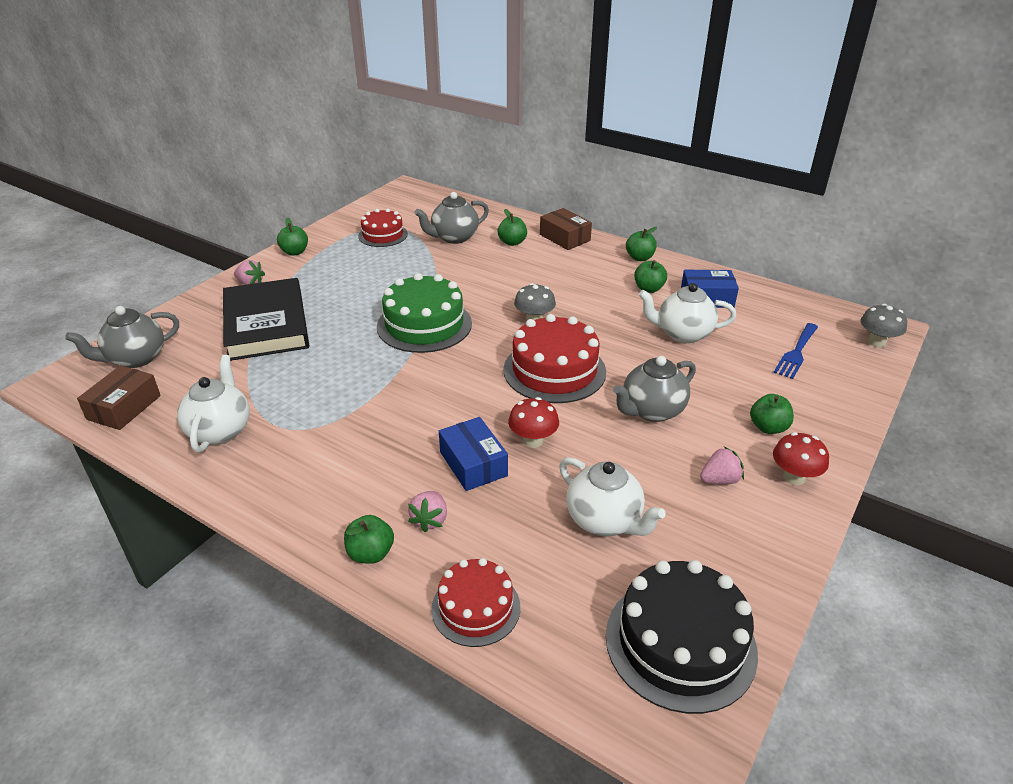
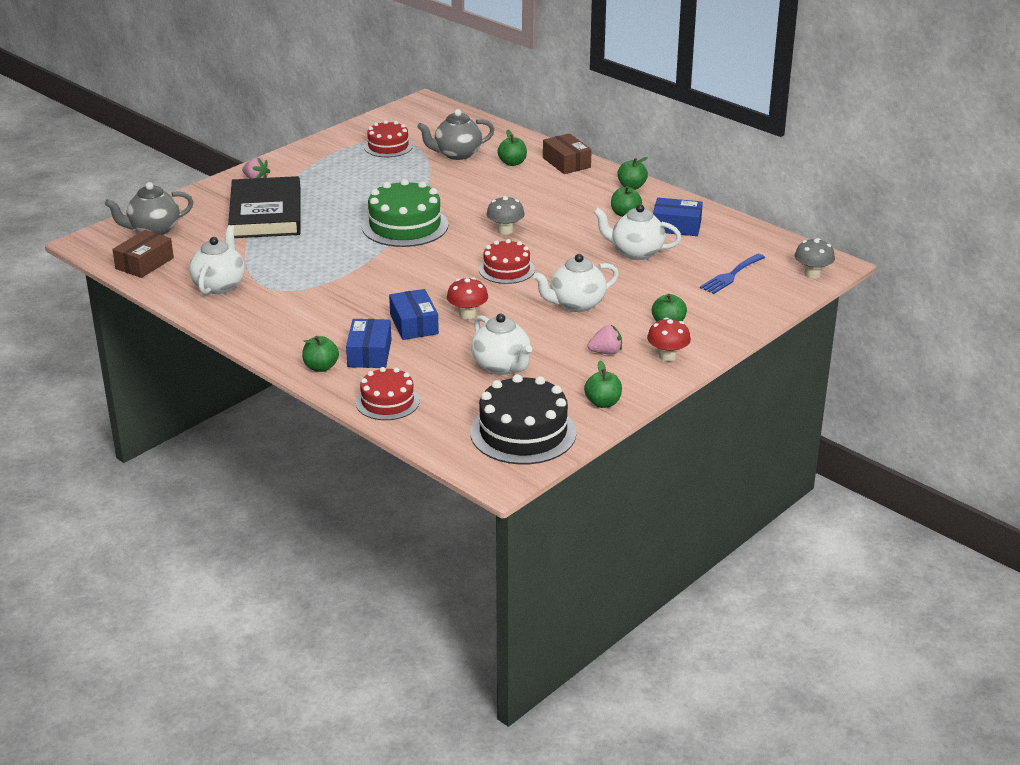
camera: 10 degrees right, 5 degrees down
green apple [277,217,308,256] -> green apple moved to [584,361,622,408]
pink strawberry [408,491,447,532] -> blue box [346,319,391,368]
red cake [503,314,606,403] -> red cake [479,239,535,284], size x0.62
grey teapot [613,356,696,422] -> white teapot [533,254,619,312]

